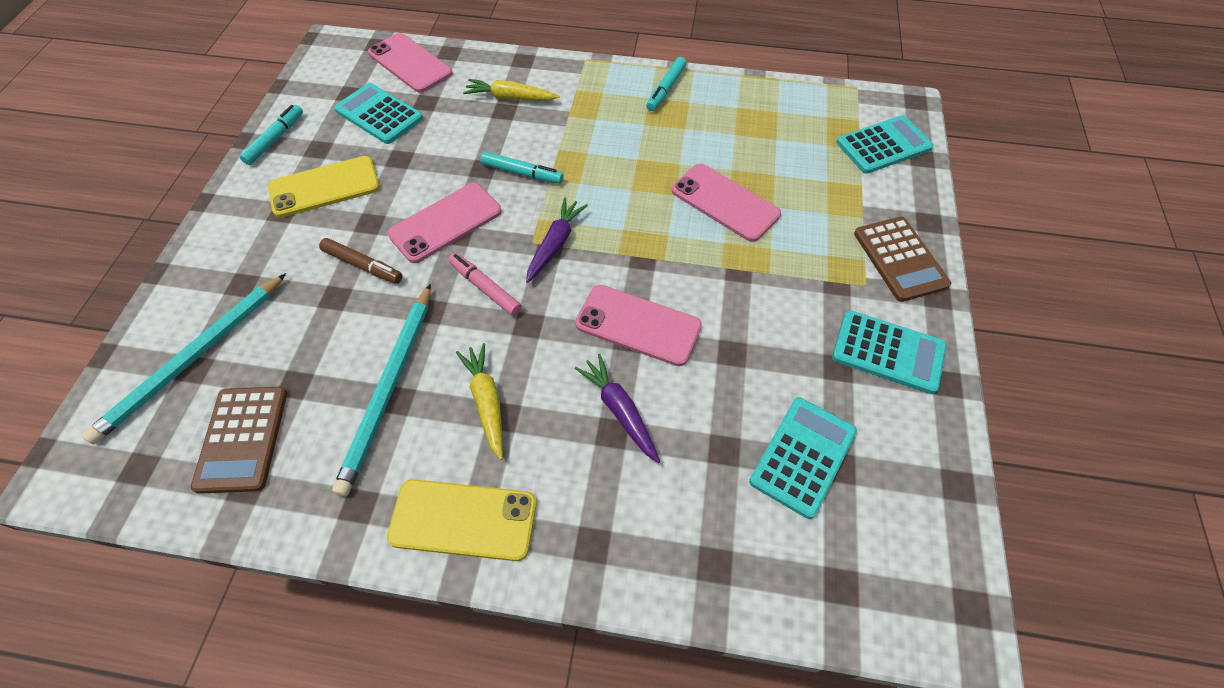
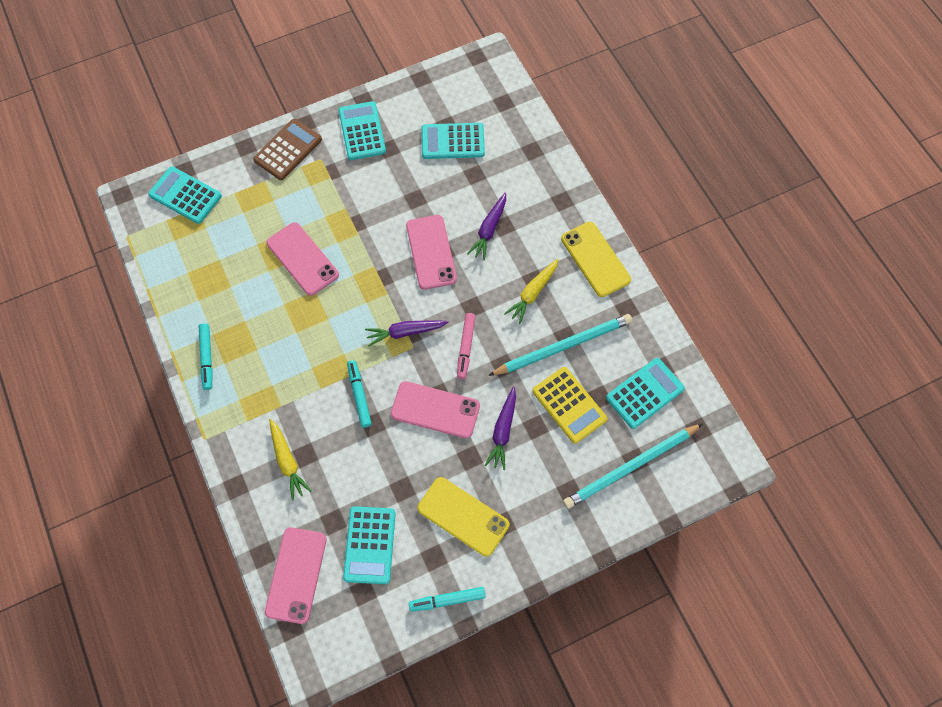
camera: 125 degrees left, 10 degrees up
turquoise pencil [82,273,286,445] -> turquoise pencil turned 150 degrees clockwise [563,424,702,509]
brown calculator [191,387,287,494] -> turquoise calculator [606,358,685,429]
brown marker [319,238,403,284] -> purple carrot [485,387,516,470]
turquoise marker [646,57,686,111] -> turquoise marker turned 90 degrees clockwise [199,323,213,390]
pink phone [672,164,781,242] -> pink phone turned 45 degrees counterclockwise [267,222,339,296]
none -> yellow calculator [532,367,607,444]

